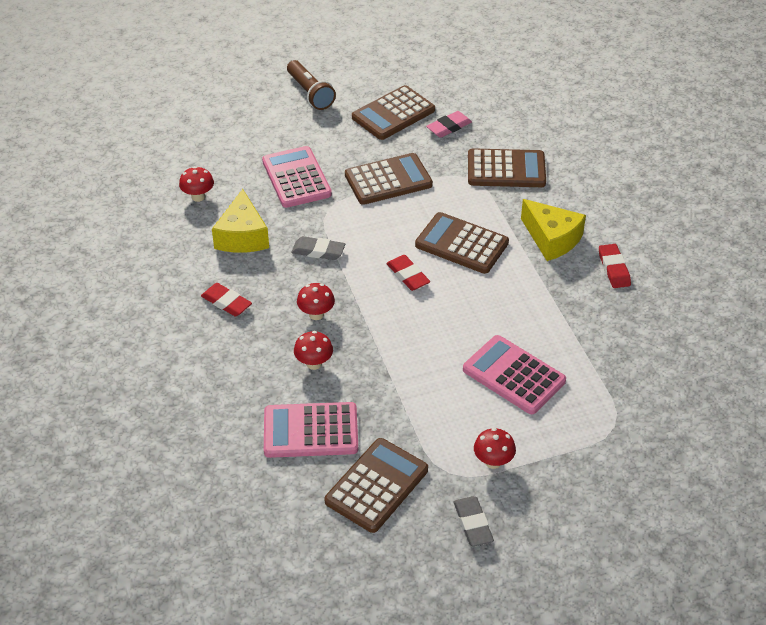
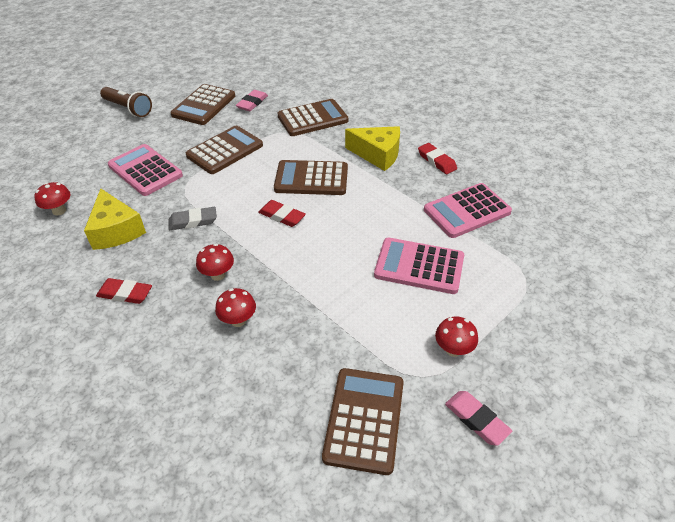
camera: 25 degrees left, 0 degrees up
pink calculator [264,402,358,458] -> pink calculator moved to [424,183,512,238]
grey eraser [454,496,494,547] -> pink eraser [445,391,512,446]

